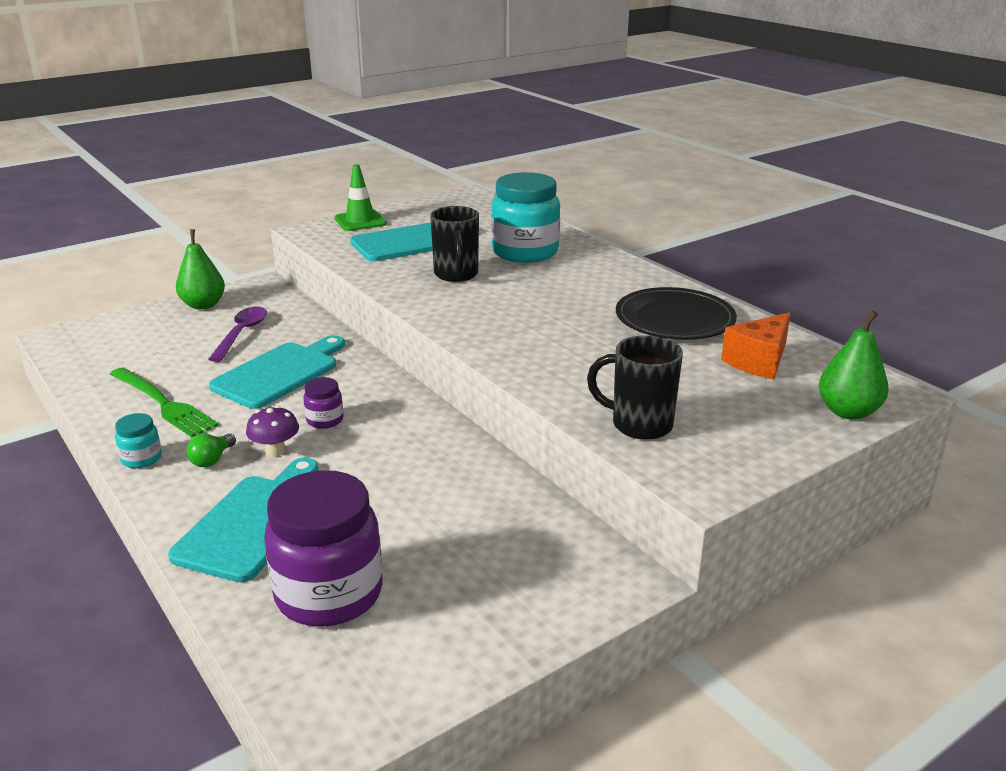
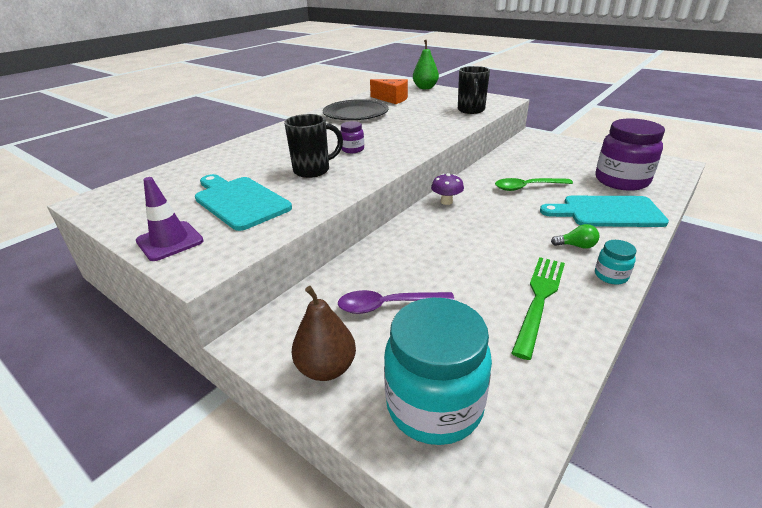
camera: 105 degrees left, 5 degrees up
green pear [176,229,225,309] -> brown pear [292,286,356,381]
turquoise cutting board [209,335,345,409] -> none
purple mushroom [246,406,299,457] -> purple mushroom moved to [431,173,464,205]
purple jar [303,377,343,429] -> purple jar moved to [340,121,364,153]
green traffic cone [334,164,387,231] -> purple traffic cone [136,177,204,261]
turquoise jar [491,172,560,263] -> turquoise jar moved to [384,298,492,445]
none -> green spoon [495,178,573,191]

